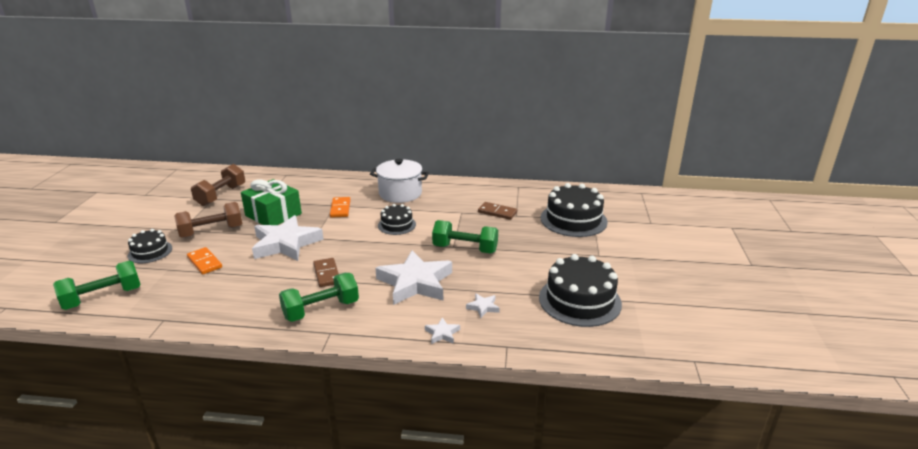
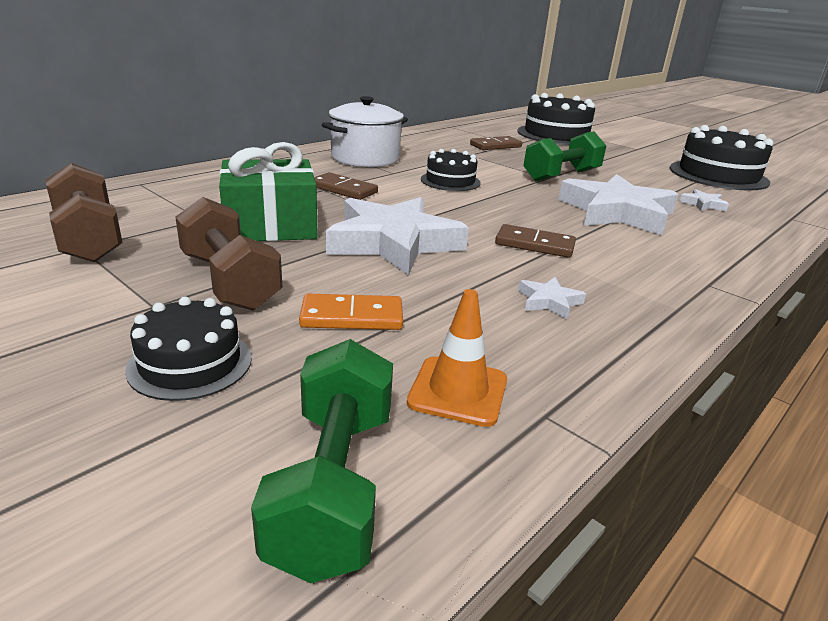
camera: 55 degrees left, 0 degrees up
brown dumbbell [174,202,242,238] -> brown dumbbell turned 45 degrees counterclockwise [175,197,283,311]
green dumbbell [279,273,359,322] -> none
orange domino [330,197,351,218] -> brown domino [314,172,378,200]
white star [425,317,460,344] -> white star moved to [518,277,586,319]
none -> orange traffic cone [407,289,507,427]

